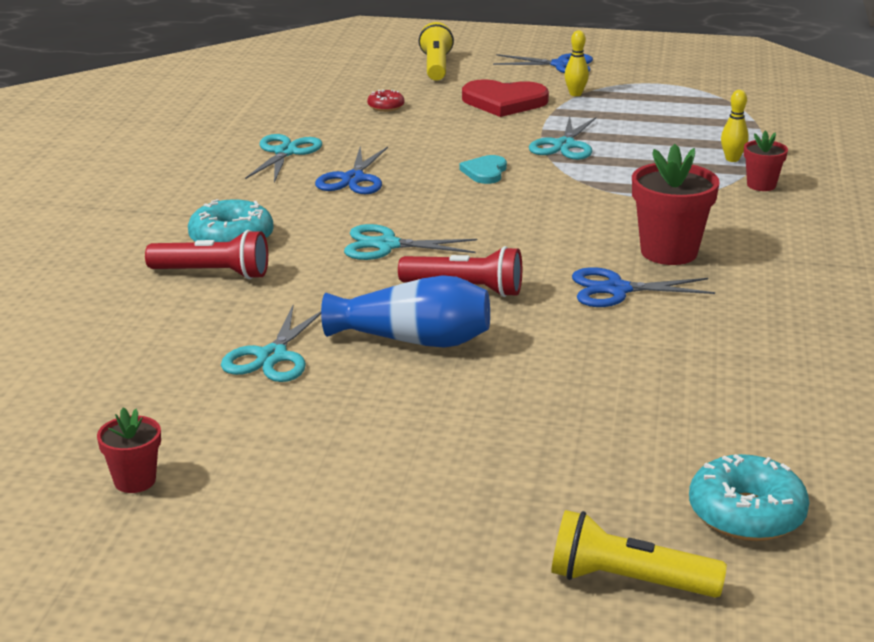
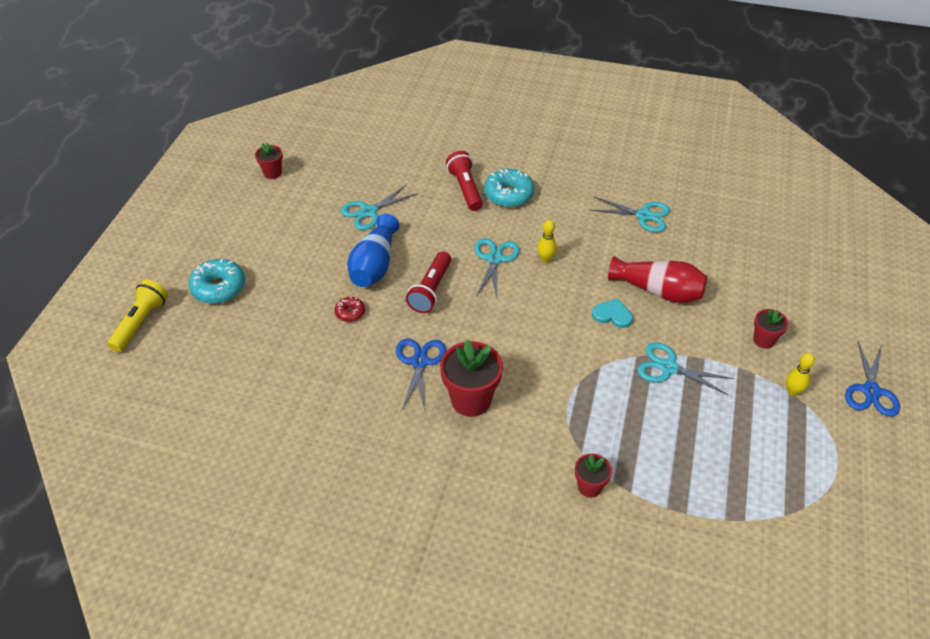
camera: 95 degrees right, 20 degrees up
red flashlight [145,230,268,280] -> red flashlight turned 150 degrees clockwise [446,151,483,211]
turquoise scissors [221,306,321,382] -> turquoise scissors turned 60 degrees counterclockwise [341,184,418,230]
blue scissors [315,147,388,194] -> none
red donut [367,89,404,112] -> red donut moved to [335,297,365,322]
yellow flashlight [419,22,454,81] -> none
red heart [462,79,549,117] -> red flower pot [753,309,788,349]
turquoise donut [689,454,810,541] -> turquoise donut moved to [188,258,245,304]
yellow bowling pin [721,90,749,162] -> yellow bowling pin moved to [537,220,557,263]
none -> red vase [608,256,707,303]

